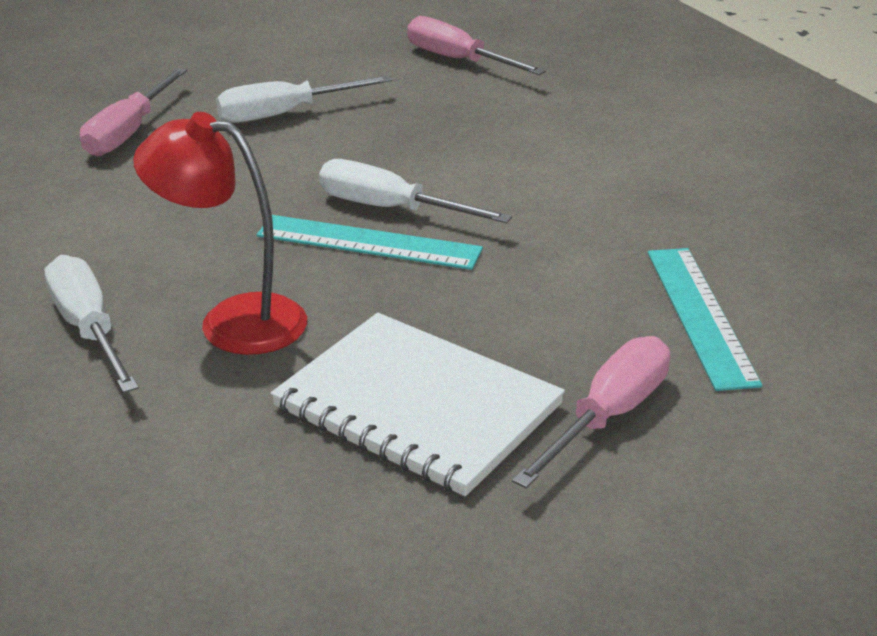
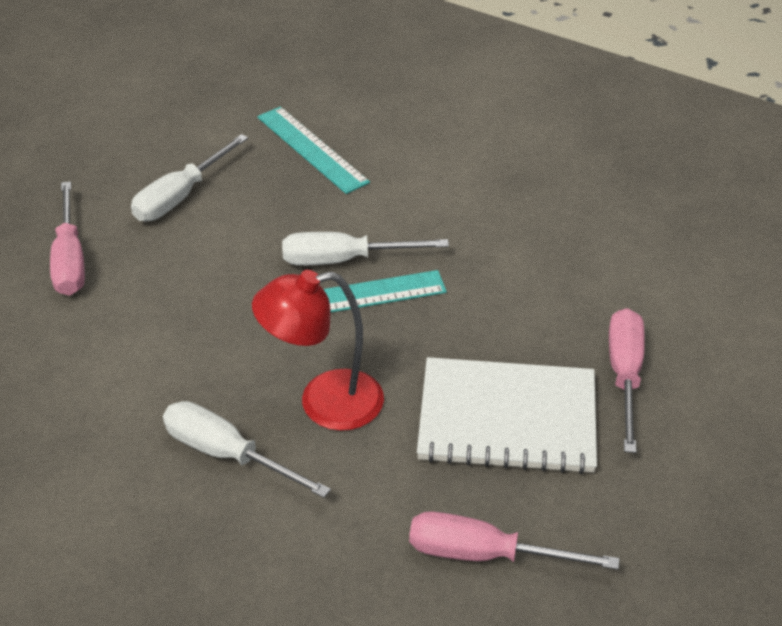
camera: 30 degrees left, 10 degrees up
pink screwdriver [407,16,546,75] -> pink screwdriver moved to [409,511,620,570]
turquoise ruler [648,248,763,391] -> turquoise ruler moved to [257,107,370,194]

